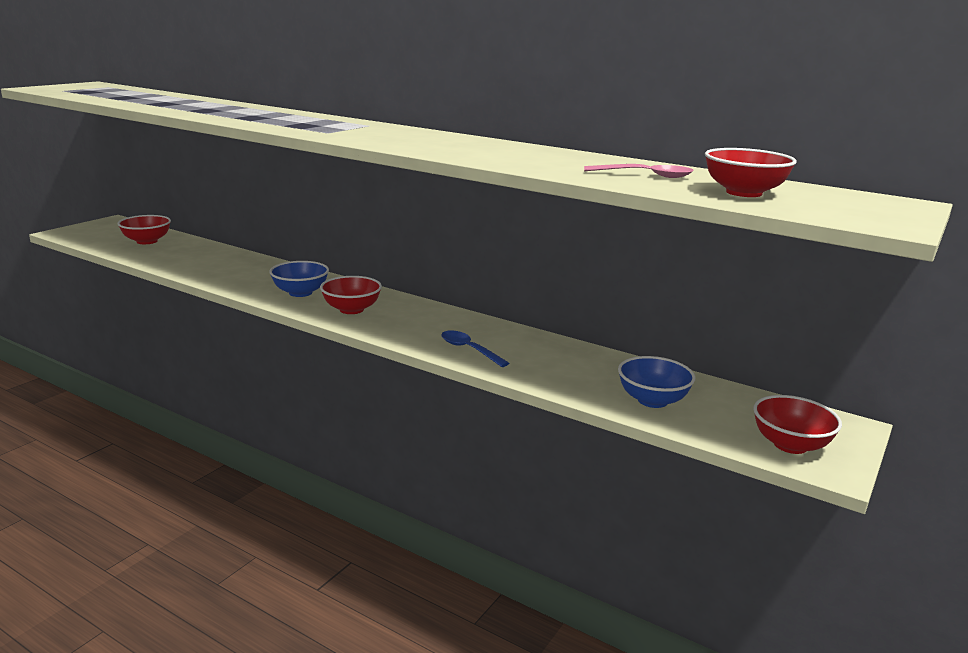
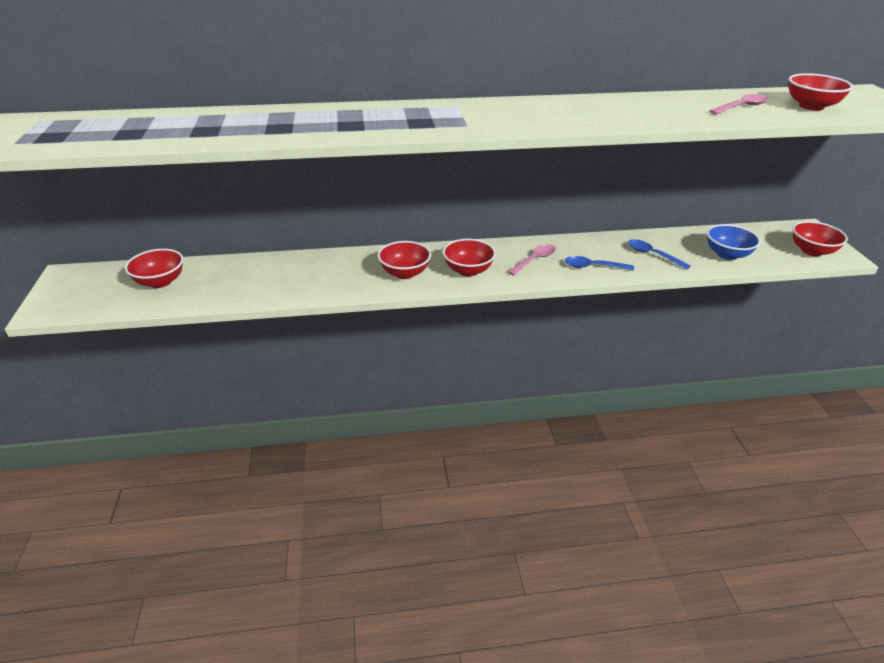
camera: 40 degrees left, 15 degrees up
blue bowl [269,261,329,297] -> red bowl [378,241,431,279]
none -> pink spoon [508,244,556,276]
none -> blue spoon [628,239,691,269]

